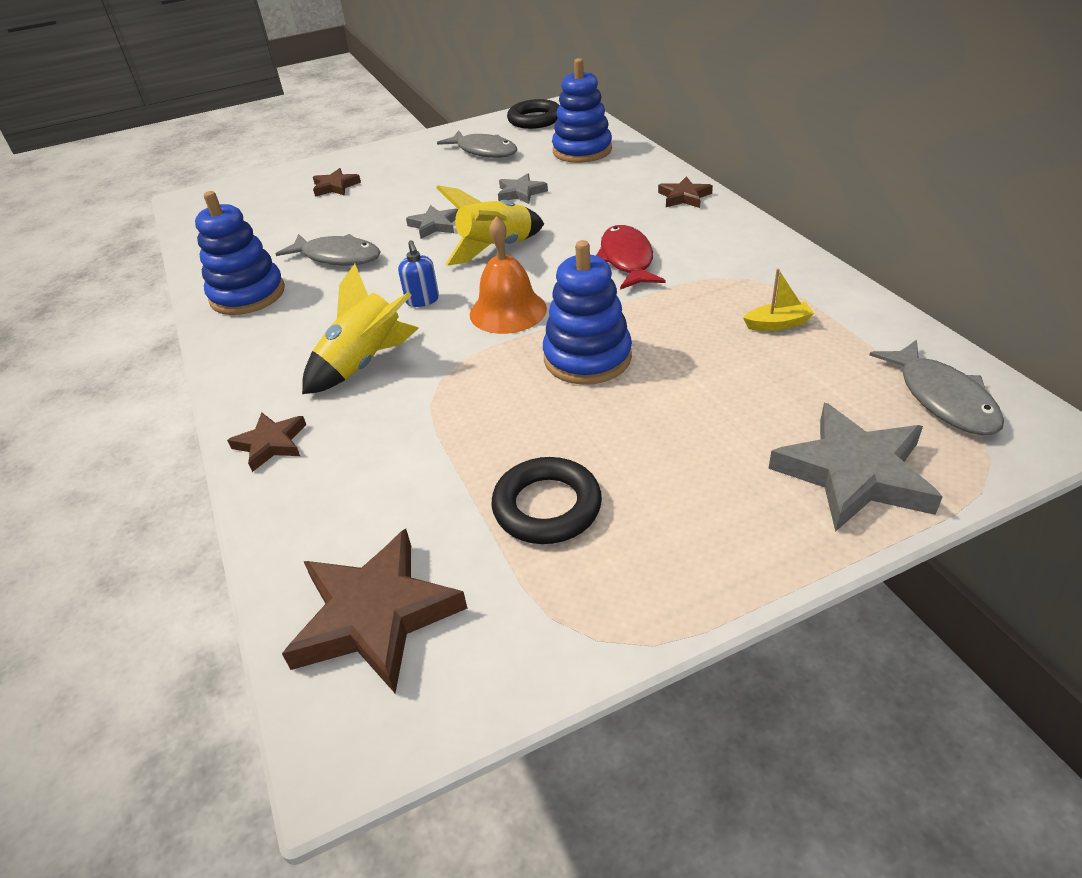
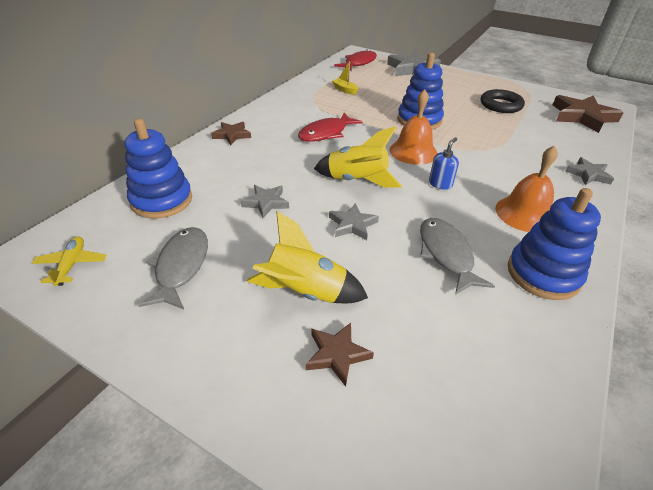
camera: 130 degrees left, 0 degrees up
brown star [227,412,306,472] -> grey star [565,157,614,185]
yellow rocket [302,264,419,394] -> yellow rocket moved to [246,211,368,303]
black ring [507,99,560,129] -> yellow plane [32,236,106,286]
grey fish [870,339,1004,435] -> red fish [334,50,377,71]
none -> orange bell [495,146,558,232]

